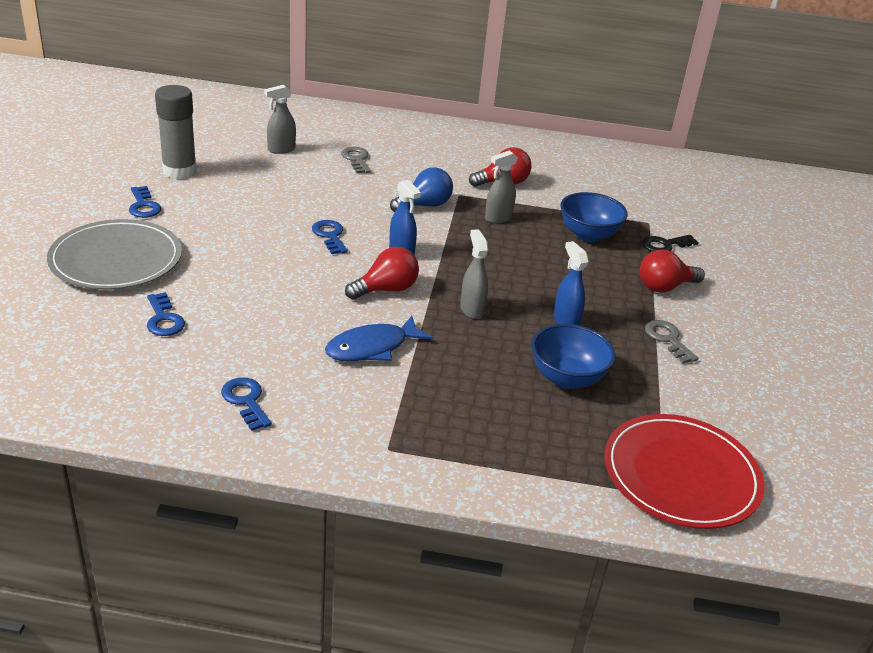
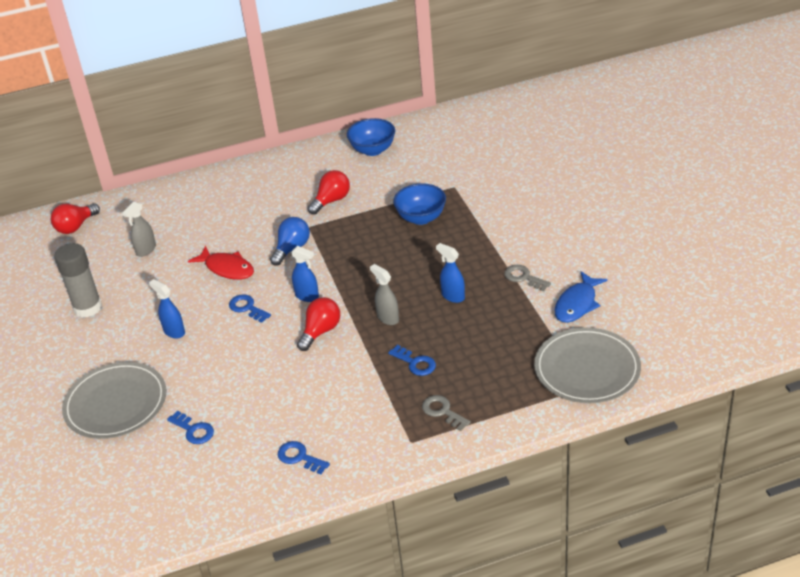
camera: 20 degrees left, 5 degrees up
blue key [129,186,161,218] -> blue key moved to [388,345,436,376]
blue fish [325,316,433,361] -> blue fish moved to [554,271,608,323]
grey key [341,147,371,173] -> grey key moved to [422,395,471,431]
grey spray bottle [485,151,518,224] -> none
blue bowl [532,324,615,389] -> blue bowl moved to [347,118,395,156]
red plate [604,414,765,529] -> grey plate [534,327,641,403]
red light bulb [640,250,705,293] -> red light bulb moved to [51,203,100,234]
black key [642,235,699,252] -> none
none -> blue spray bottle [149,279,185,339]
none -> red fish [188,246,254,280]

